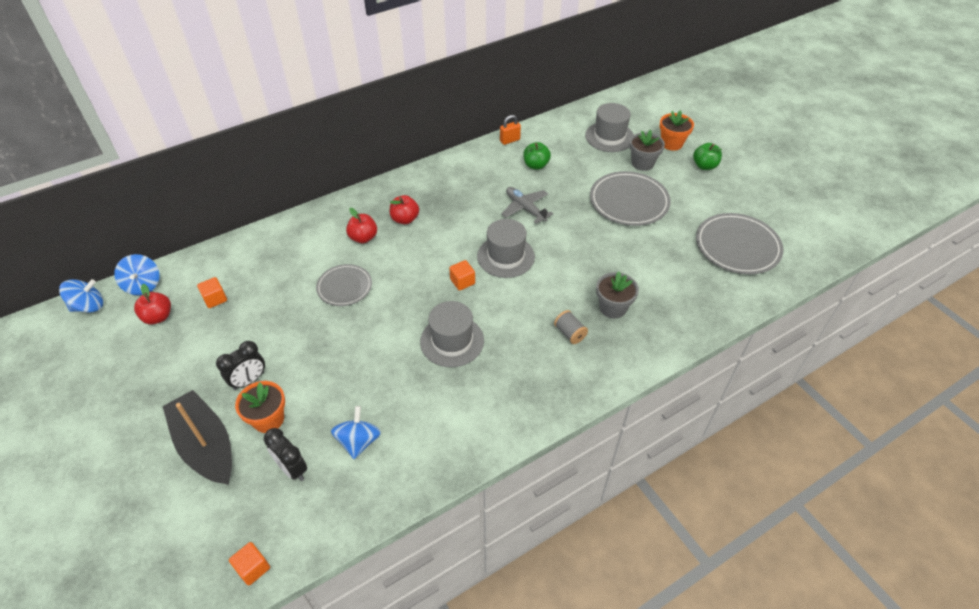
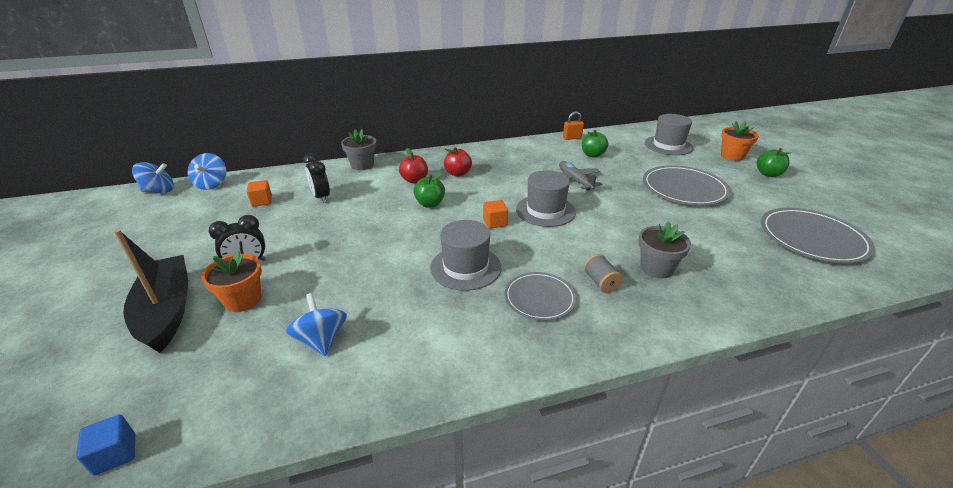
camera: 15 degrees right, 15 degrees down
red apple [134,284,171,324] -> none
orange cube [229,542,270,585] -> blue cube [76,414,135,476]
black clock [264,428,307,481] -> black clock moved to [303,153,330,203]
grey plate [316,264,372,306] -> grey plate moved to [504,272,576,321]
blue spinning top [331,406,381,459] -> blue spinning top turned 45 degrees counterclockwise [286,293,347,356]
grey flower pot [629,130,665,171] -> grey flower pot moved to [341,129,376,170]
none -> green apple [413,172,445,208]

